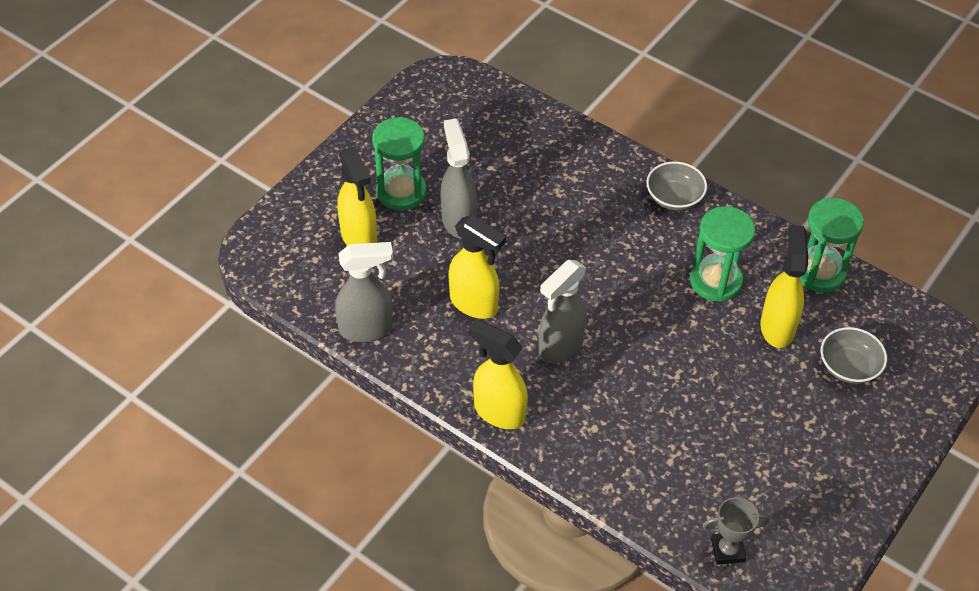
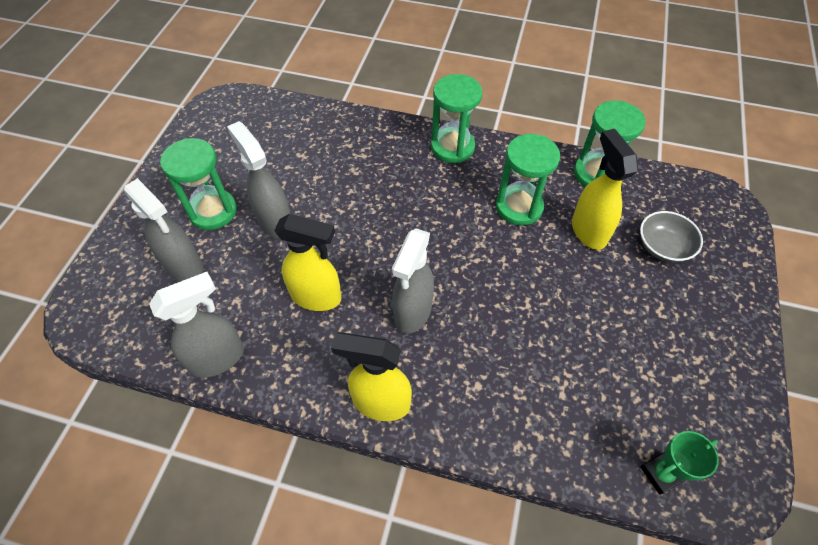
camera: 20 degrees left, 5 degrees up
yellow spray bottle [337,147,377,246] -> grey spray bottle [123,178,203,282]
grey bowl [646,162,707,211] -> green hourglass [431,74,482,163]
grey trophy [703,497,769,565] -> green trophy [640,431,719,495]

